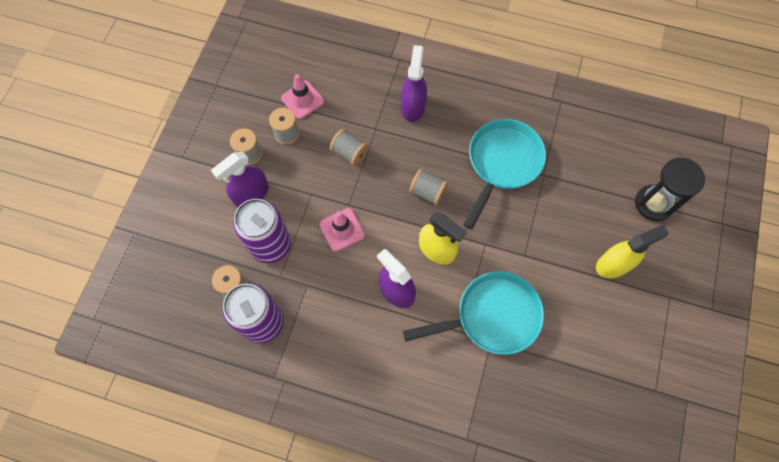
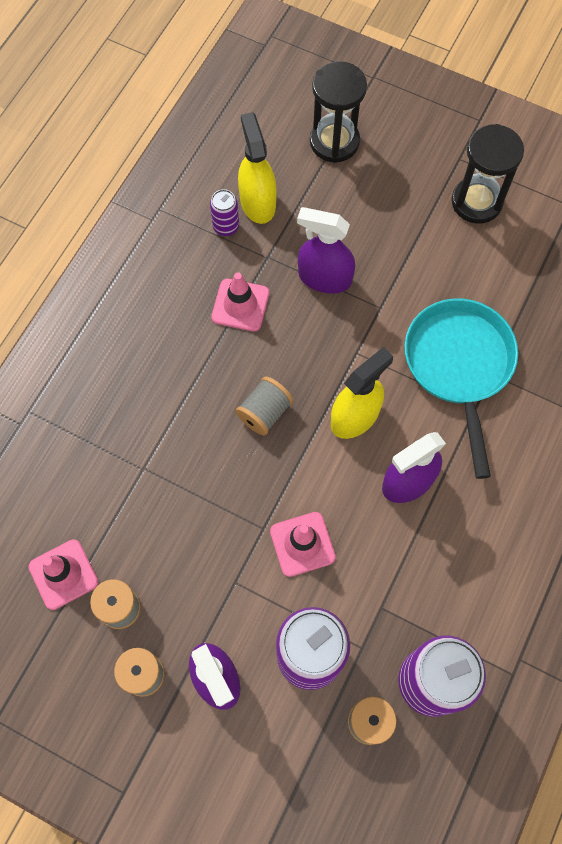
camera: 80 degrees left, 0 degrees up
grey spool [330,129,369,166] -> none
purple spray bottle [401,45,427,122] -> purple spray bottle moved to [297,207,355,294]
turquoise pan [463,119,546,229] -> pink traffic cone [211,272,269,332]
yellow spray bottle [596,225,669,278] -> yellow spray bottle moved to [238,112,277,224]
none -> purple can [210,189,239,236]
none -> black hourglass [452,124,524,224]

